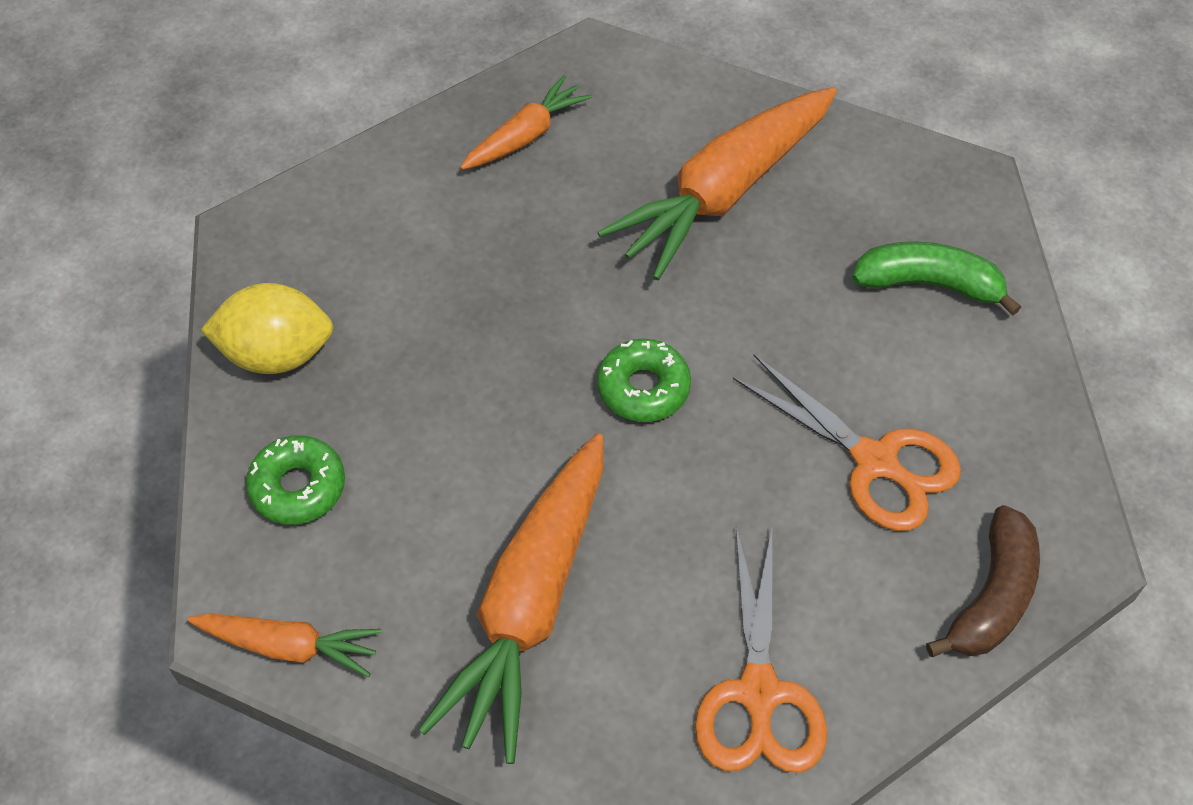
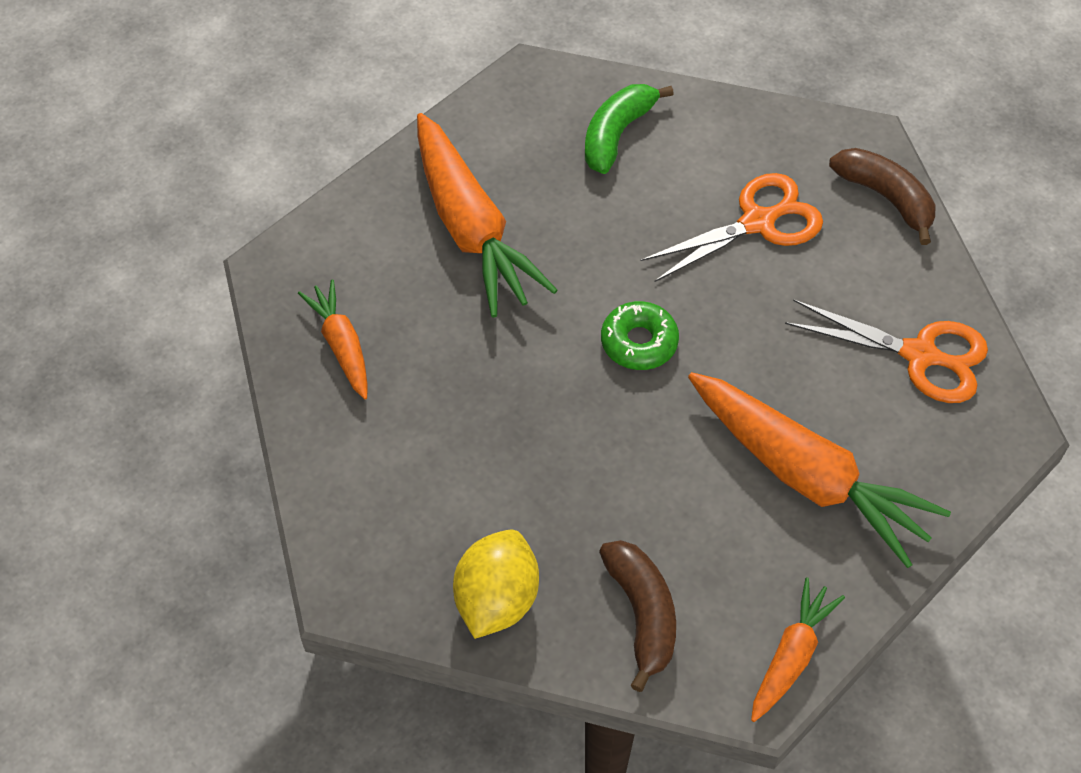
camera: 70 degrees left, 0 degrees up
green donut [246,435,345,525] -> brown banana [599,540,676,692]

